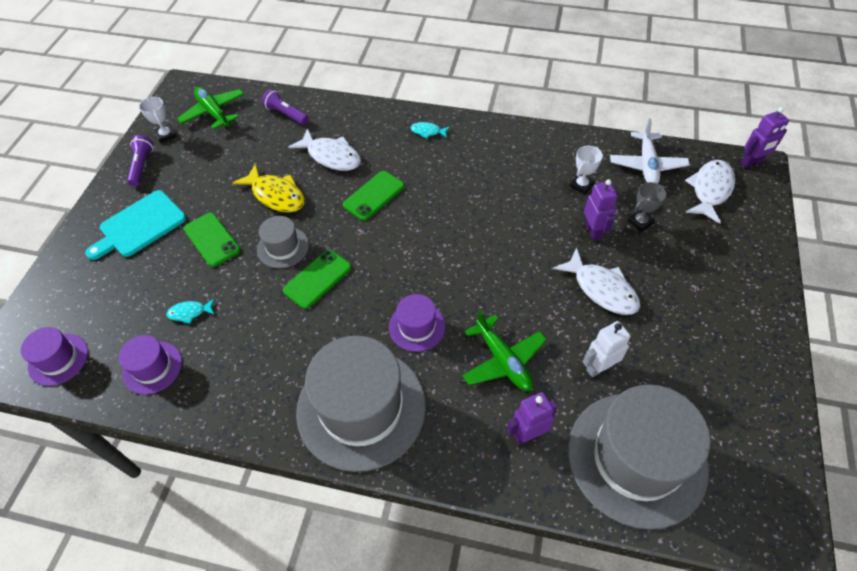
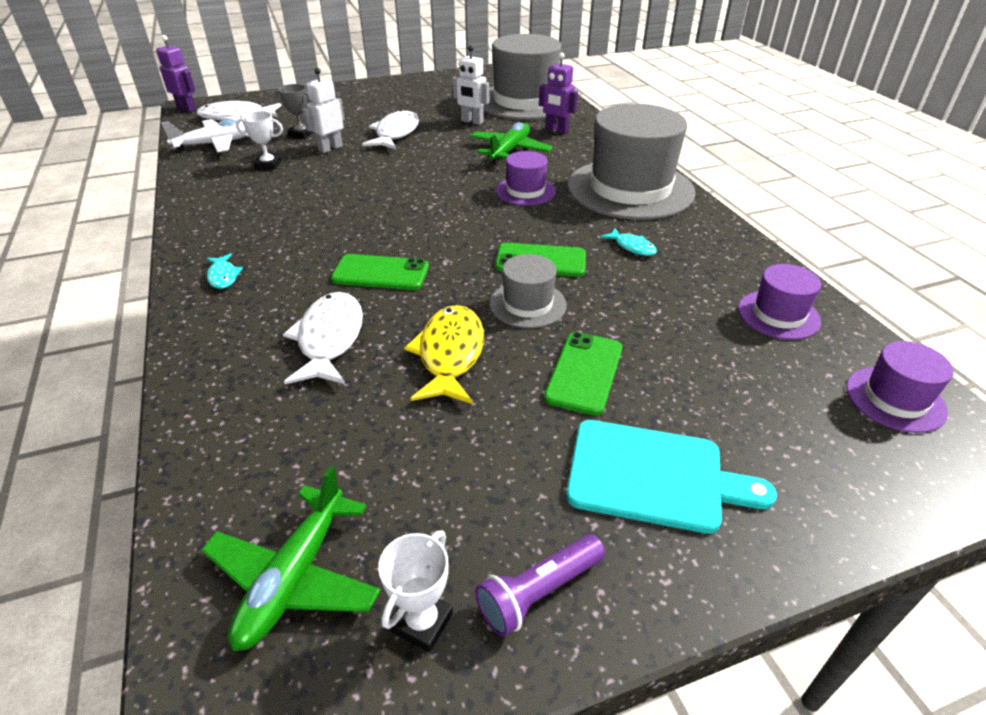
camera: 125 degrees left, 15 degrees down
turquoise fish [166,299,215,324] -> turquoise fish moved to [601,228,657,256]
purple flashlight [262,89,309,125] -> none
purple robot [584,179,618,241] -> white robot [302,68,345,153]

